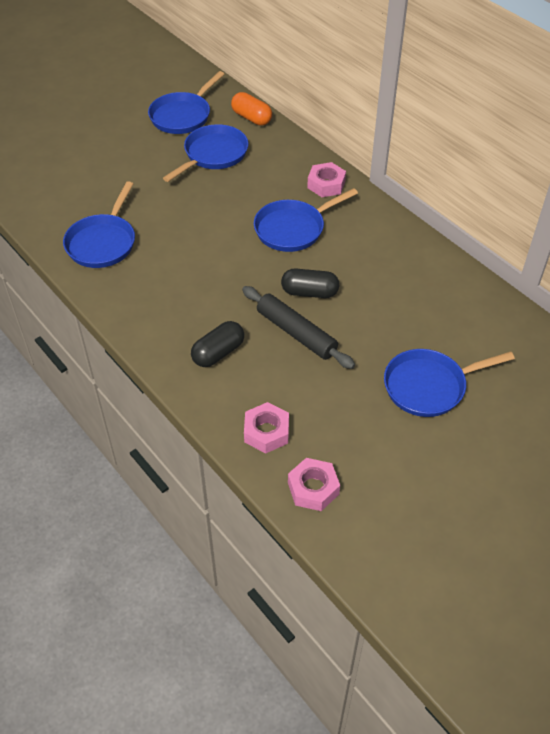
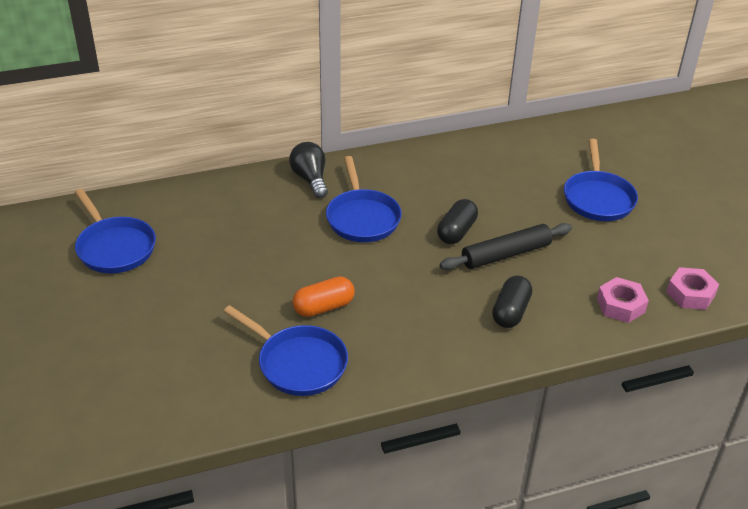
camera: 70 degrees left, 10 degrees down
blue pan [163,124,249,182] -> none
black capsule [191,321,244,367] -> black capsule turned 45 degrees clockwise [492,275,532,328]
orange capsule [231,92,272,126] -> orange capsule moved to [293,276,355,317]
pink nut [307,162,346,197] -> black light bulb [289,142,328,198]

